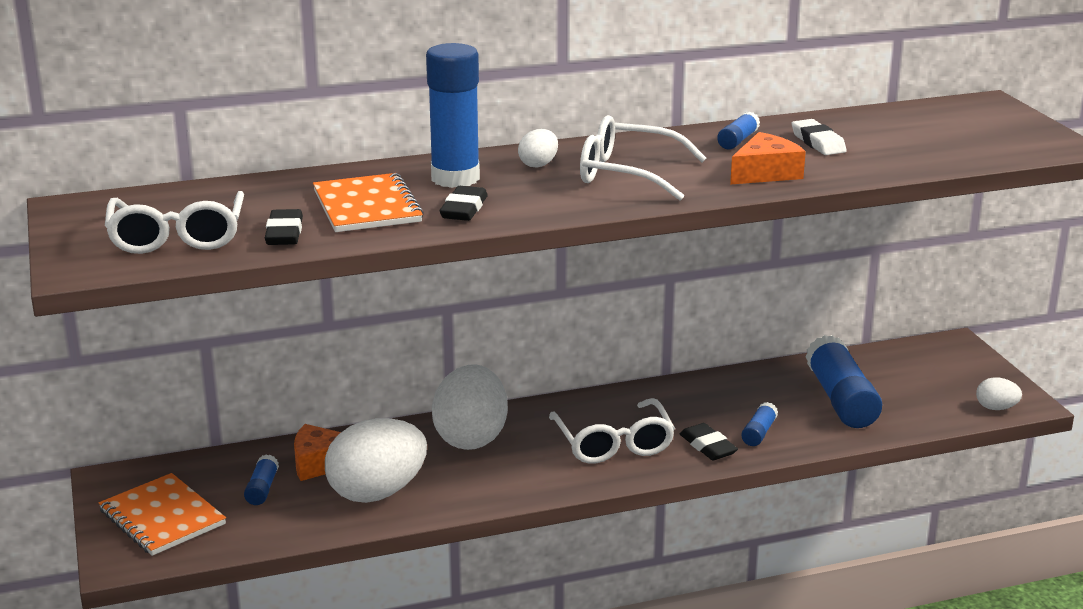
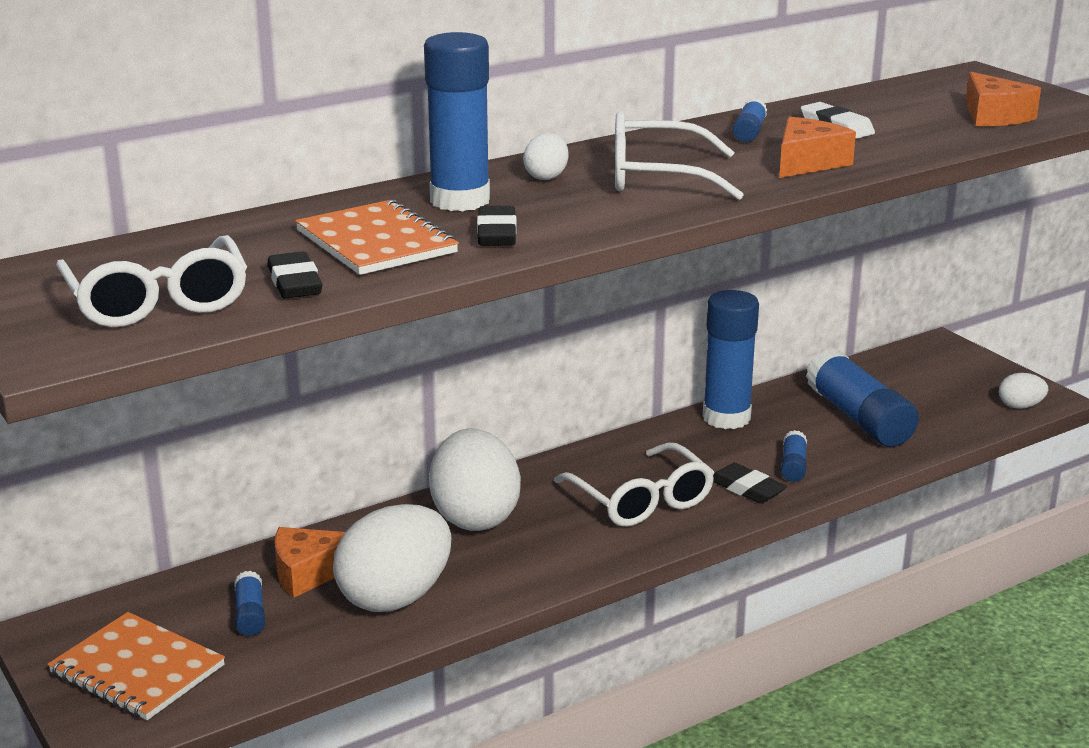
camera: 15 degrees left, 0 degrees up
none -> blue glue stick [703,290,759,429]
none -> orange cheese [966,72,1041,126]

